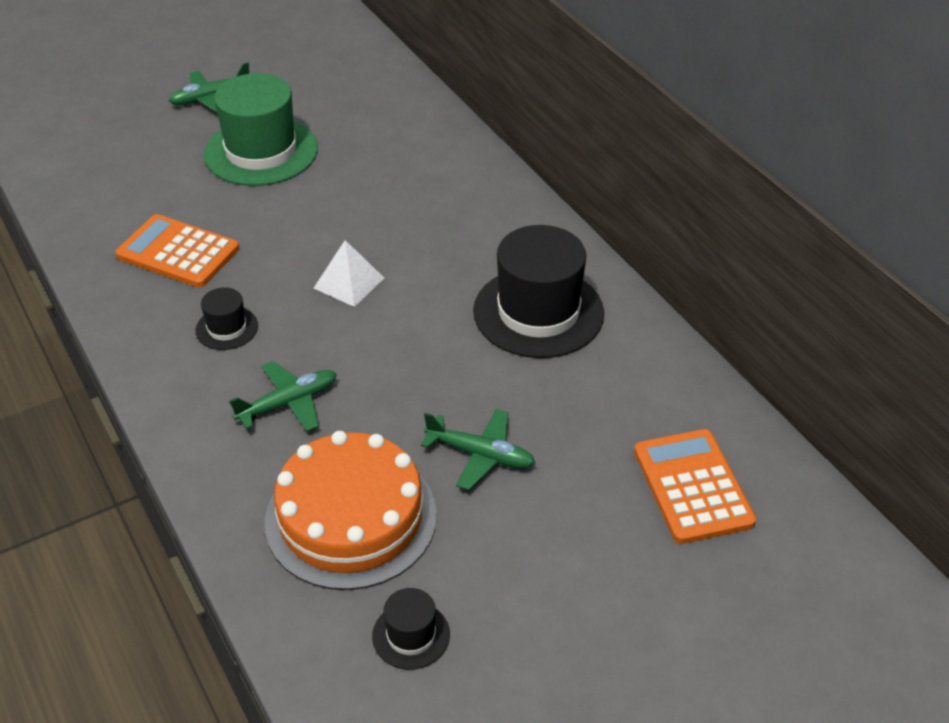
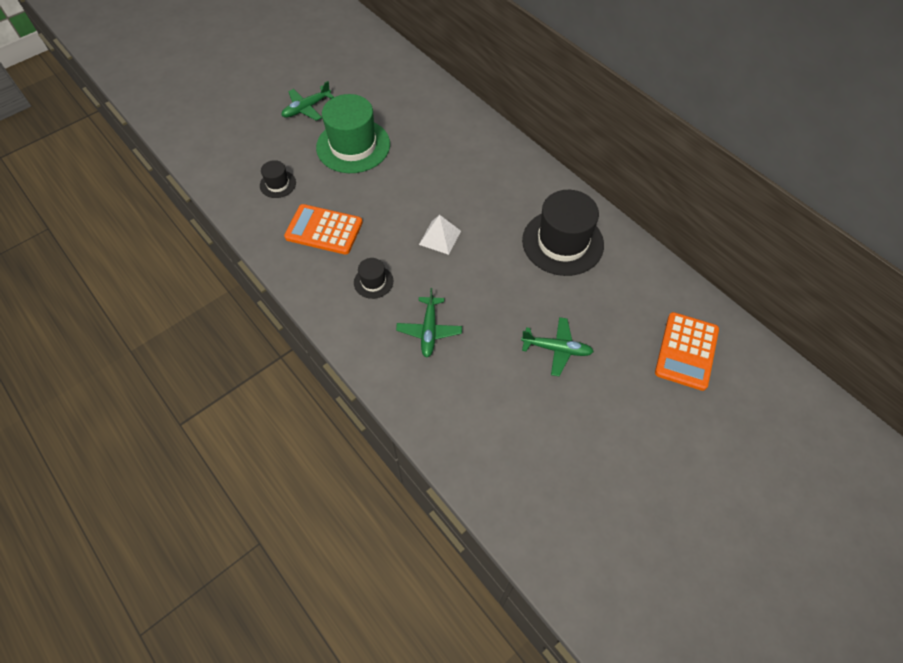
camera: 10 degrees left, 15 degrees up
green plane [229,361,337,431] -> green plane turned 135 degrees clockwise [396,288,462,358]
orange cake [265,431,437,590] -> none
black hat [372,588,450,670] -> black hat moved to [260,160,296,198]
orange calculator [634,429,756,544] -> orange calculator turned 135 degrees counterclockwise [655,312,719,391]

